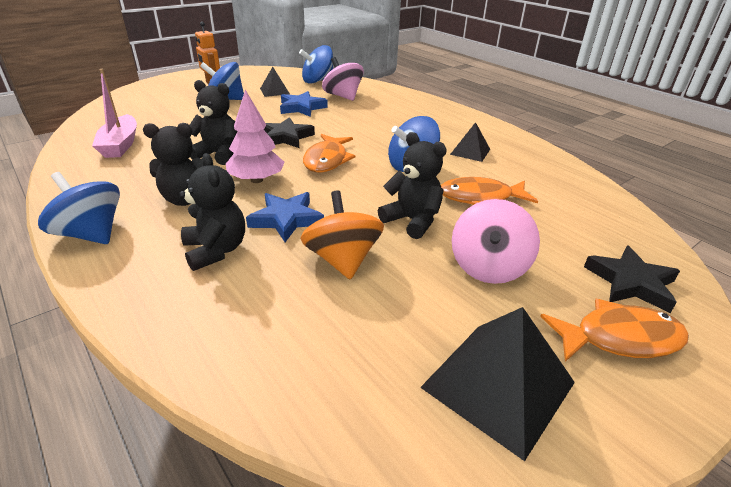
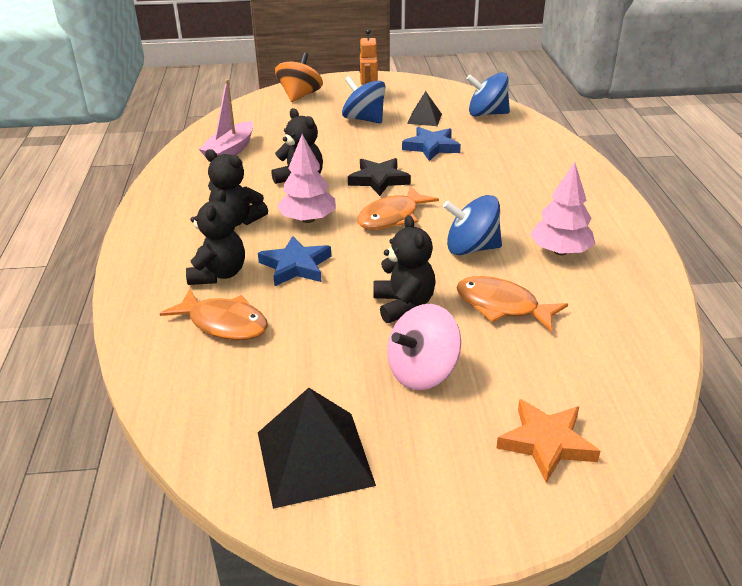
camera: 35 degrees right, 0 degrees up
blue spinning top [38,172,120,244] -> none
orange spinning top [300,190,384,280] -> orange spinning top moved to [275,53,323,102]
pink spinning top [322,57,364,101] -> none
black pyramid [450,122,490,162] -> pink tree [530,162,595,255]
orange fish [540,299,689,362] -> orange fish moved to [159,288,268,341]
black star [584,245,680,313] -> orange star [496,399,600,483]

